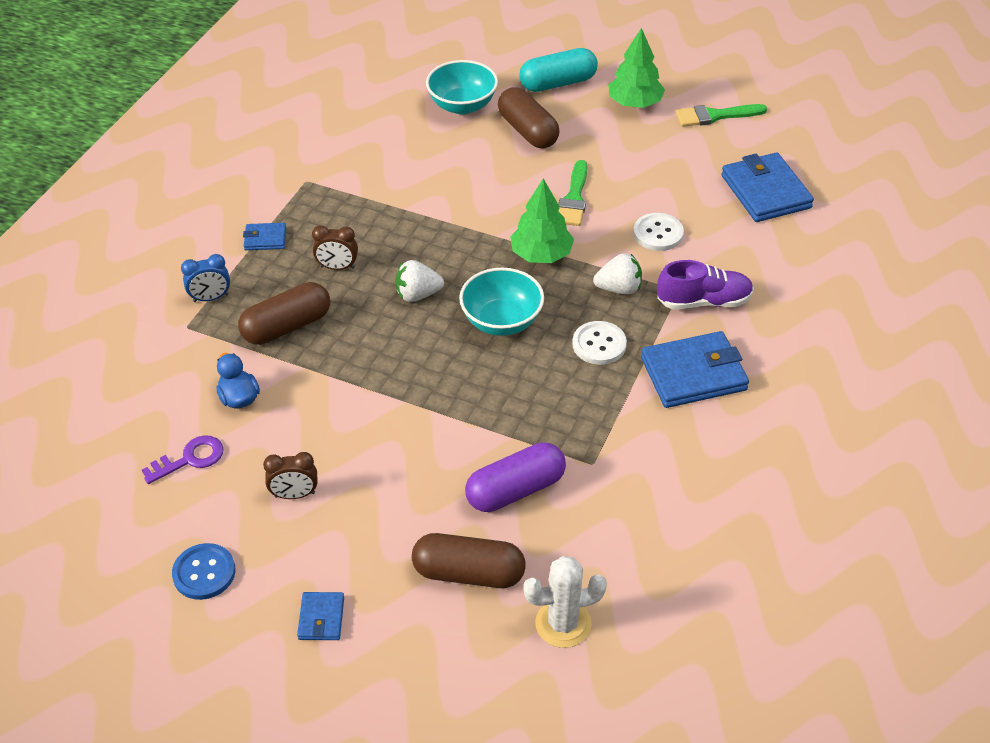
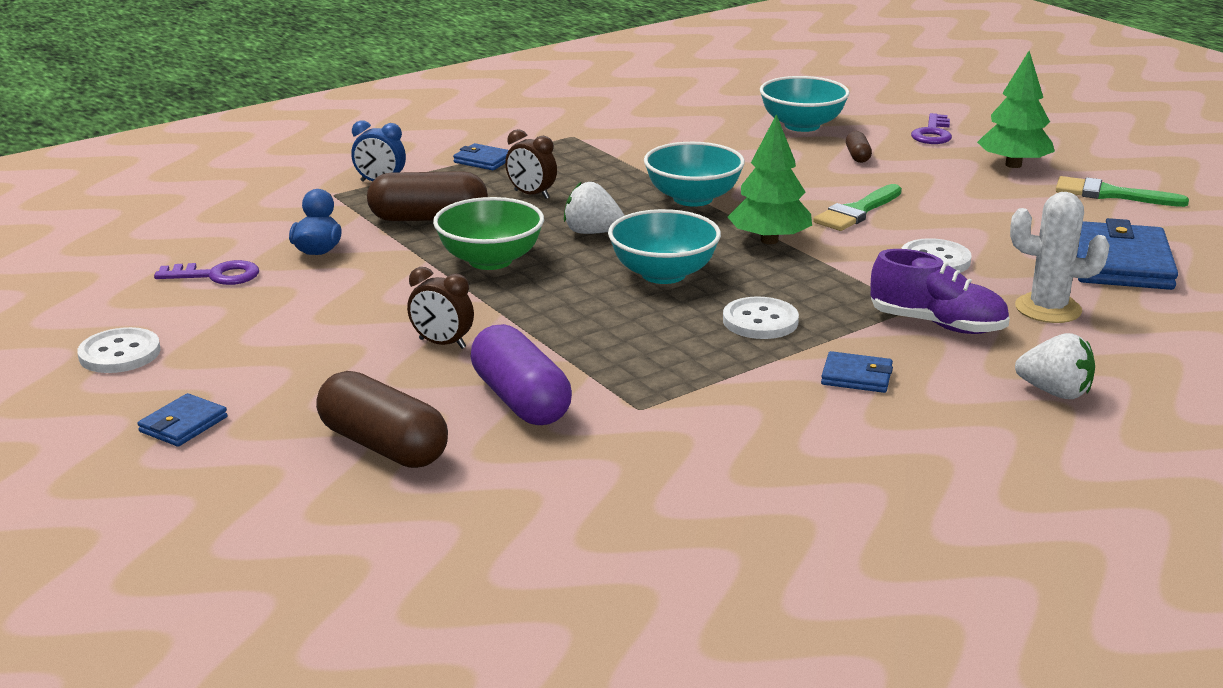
camera: 30 degrees right, 20 degrees down
blue button [172,543,236,600] -> white button [77,327,161,373]
brown clock [263,452,318,499] -> brown clock moved to [407,267,474,349]
purple capsule [465,442,566,512] -> purple capsule turned 60 degrees clockwise [471,324,572,425]
brown capsule [498,87,560,148] -> brown capsule [846,131,872,163], size x0.48
turquoise capsule [519,48,598,92] -> purple key [911,113,952,144]
white cactus [523,556,607,648] -> white cactus moved to [1010,192,1109,323]
white strawberry [593,253,642,295] -> white strawberry moved to [1015,333,1095,399]
blue wallet [641,331,749,408] -> blue wallet [821,351,893,393], size x0.50
none -> green bowl [433,197,544,270]
none -> turquoise bowl [644,142,745,207]

